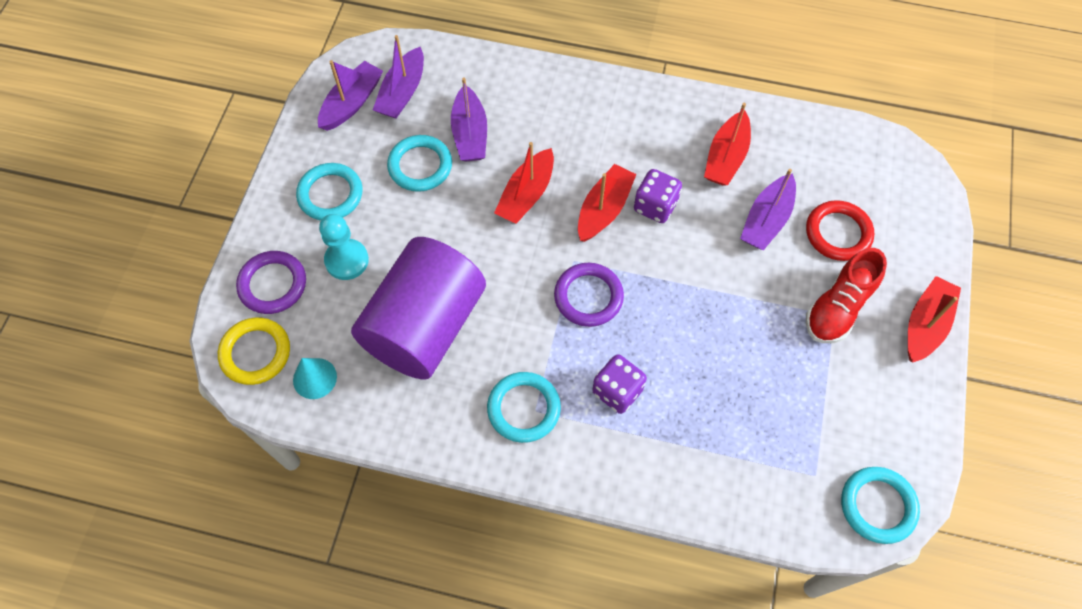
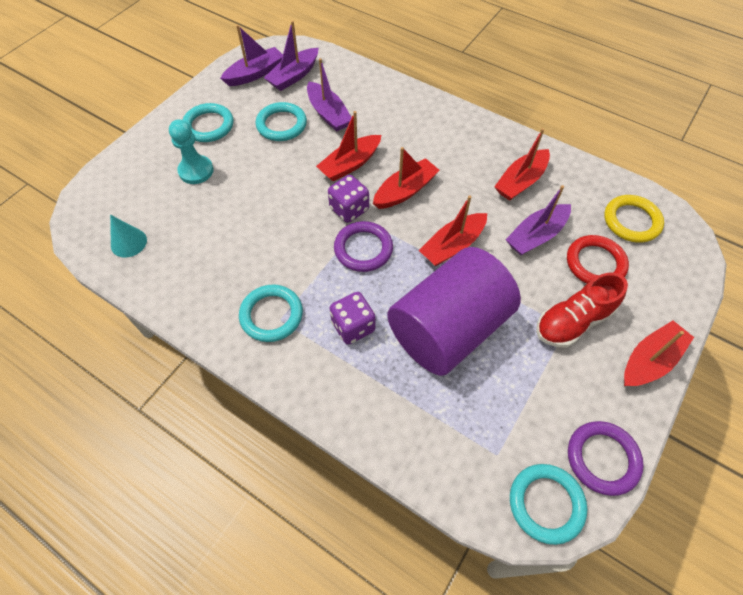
camera: 20 degrees right, 5 degrees down
yellow ring [218,317,290,385] -> yellow ring moved to [604,195,664,243]
purple ring [236,251,306,314] -> purple ring moved to [568,421,644,496]
purple cylinder [351,237,486,380] -> purple cylinder moved to [387,247,521,376]
purple boat [451,78,487,161] -> purple boat turned 45 degrees counterclockwise [307,58,352,132]
purple dice [634,169,682,223] -> purple dice moved to [328,175,369,223]
none -> red boat [419,196,487,266]

